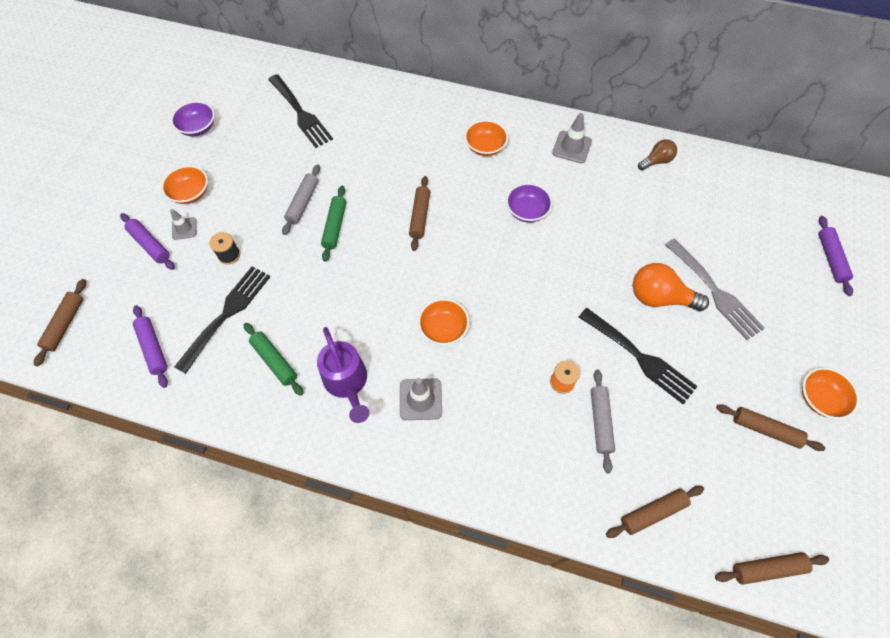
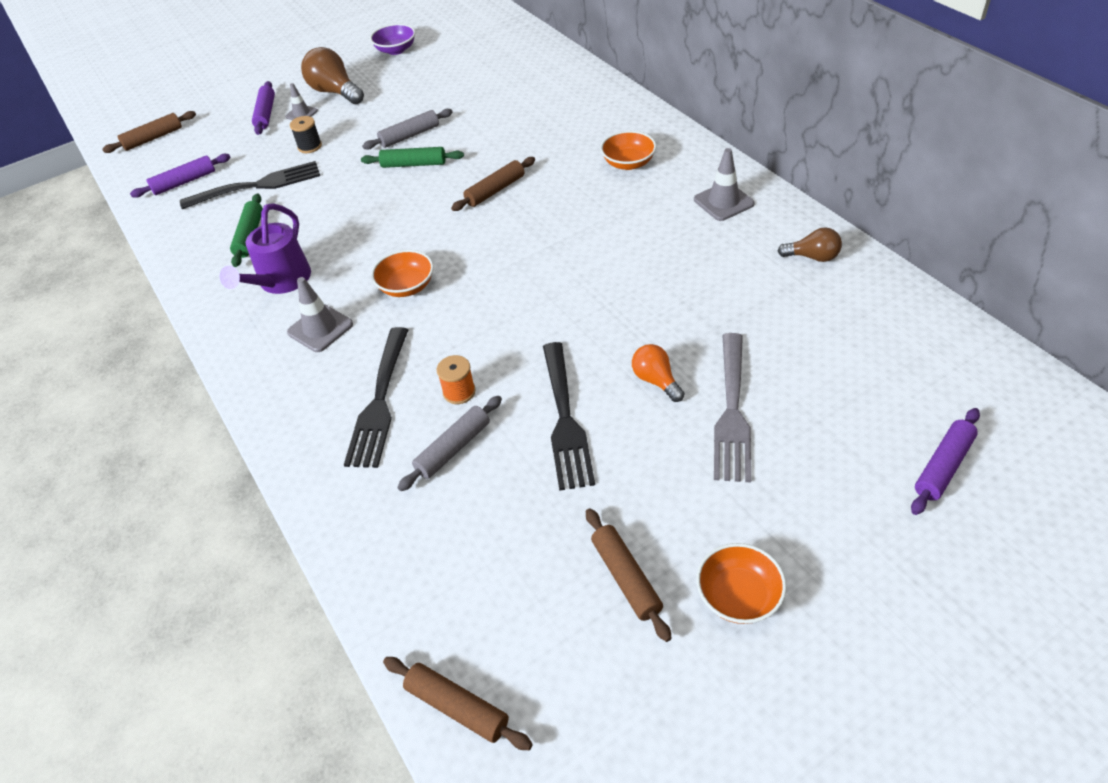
camera: 45 degrees right, 15 degrees down
purple rolling pin [133,305,168,388] -> purple rolling pin turned 45 degrees clockwise [130,154,231,198]
orange bowl [161,166,208,204] -> brown light bulb [301,47,364,104]
black fork [268,74,333,148] -> black fork moved to [344,327,408,468]
green rolling pin [321,186,346,262] -> green rolling pin turned 45 degrees clockwise [361,147,464,168]
purple bowl [506,183,553,222] -> none
brown rolling pin [606,486,704,538] -> none
orange light bulb [633,263,709,311] -> orange light bulb [632,344,684,402], size x0.60

